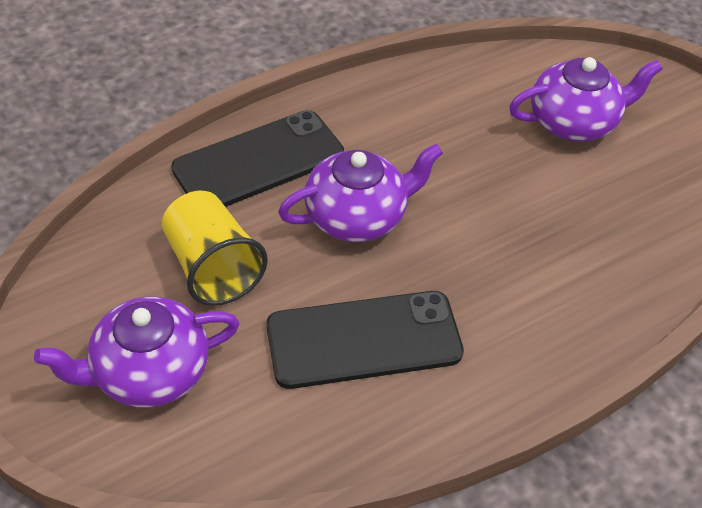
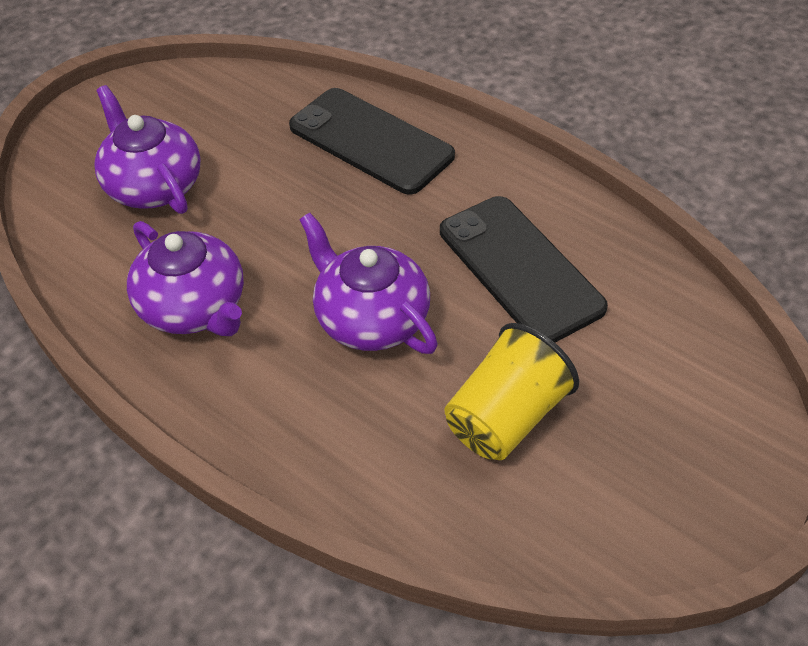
camera: 105 degrees left, 0 degrees up
purple teapot [34,297,240,407] -> purple teapot moved to [127,221,244,336]
black phone [171,110,344,207] -> black phone moved to [289,88,455,195]

